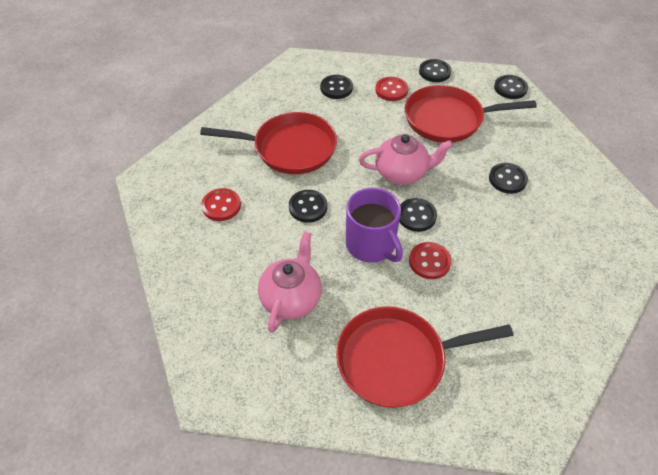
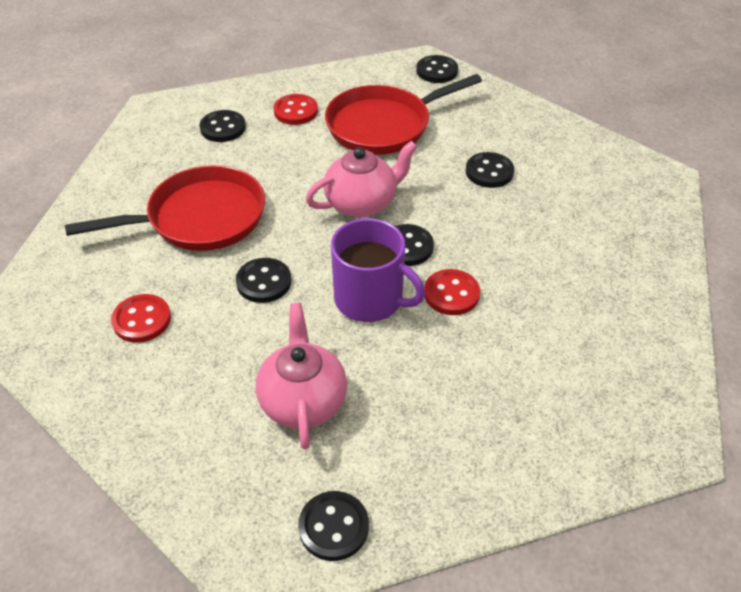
camera: 25 degrees left, 5 degrees down
red pan [336,306,513,408] -> none
black button [419,59,451,82] -> black button moved to [298,491,369,561]

